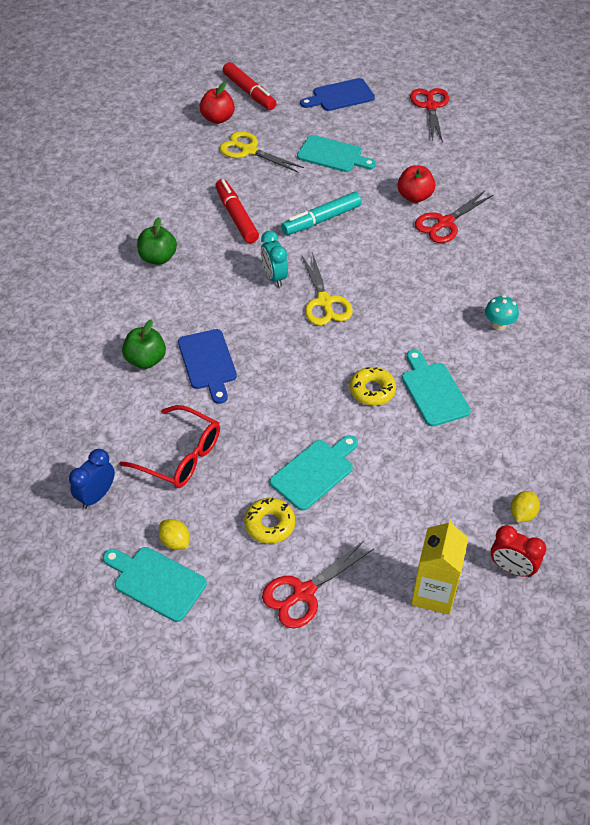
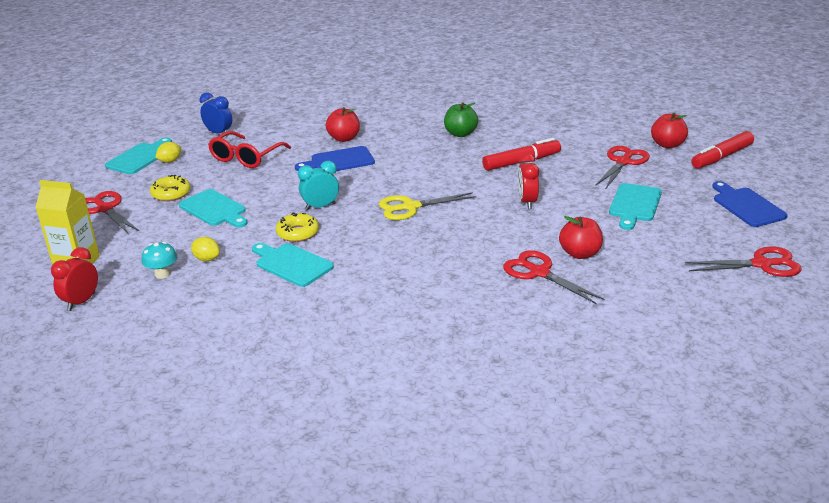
camera: 90 degrees right, 20 degrees down
green apple [122,319,166,369] -> red apple [326,107,360,142]
yellow scissors [220,131,304,173] -> red scissors [595,146,650,188]
turquoise clock [261,231,288,287] -> turquoise clock moved to [298,161,339,210]
turquoise marker [281,192,362,235] -> red clock [517,153,539,209]
turquoise cutting board [402,350,471,427] -> turquoise cutting board turned 120 degrees counterclockwise [252,243,334,287]
turquoise mushroom [485,295,519,330] -> turquoise mushroom moved to [142,242,177,279]
yellow lemon [511,491,540,522] -> yellow lemon moved to [191,237,220,261]

